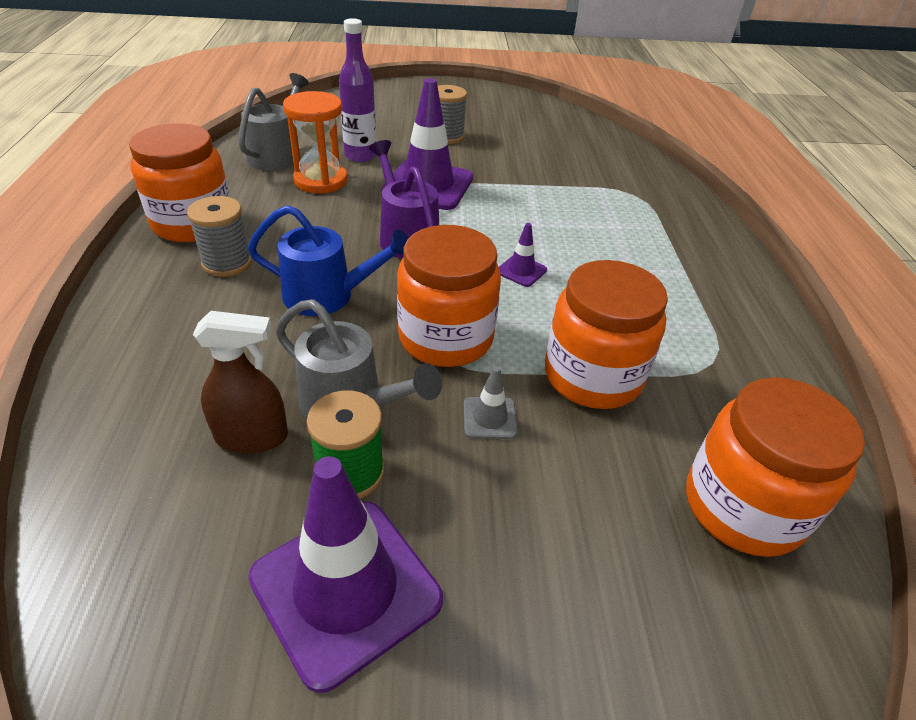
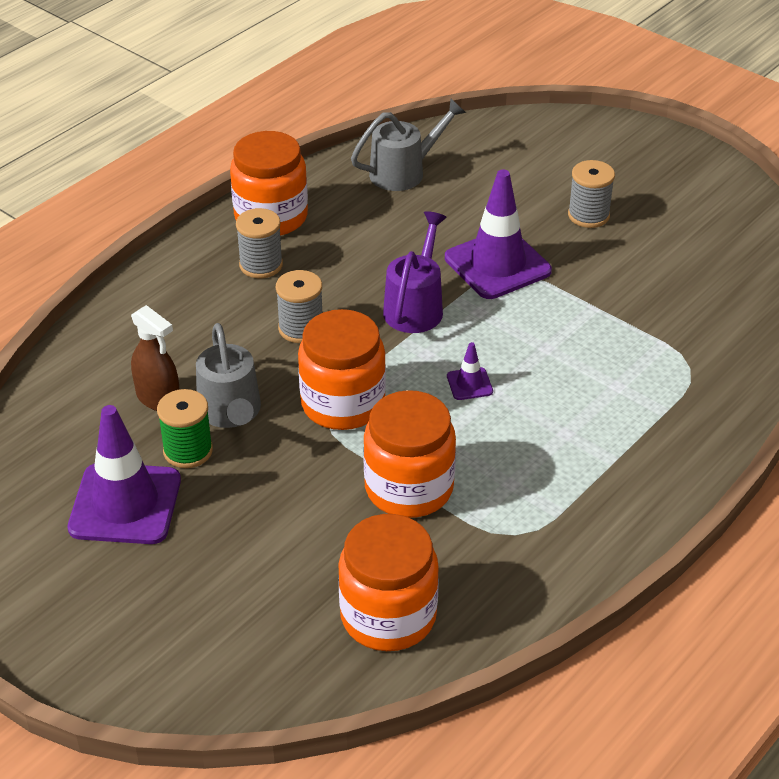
camera: 45 degrees right, 0 degrees up
blue watering can [248,205,408,316] -> grey spool [276,270,322,343]
orange hourglass [283,91,348,193] -> none
purple bottle [339,18,376,162] -> none
grey traffic cone [464,366,518,439] -> none

